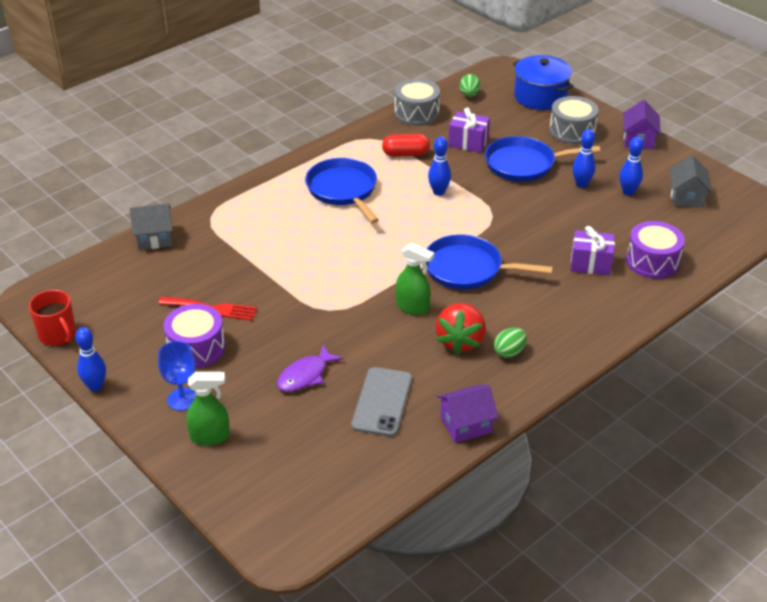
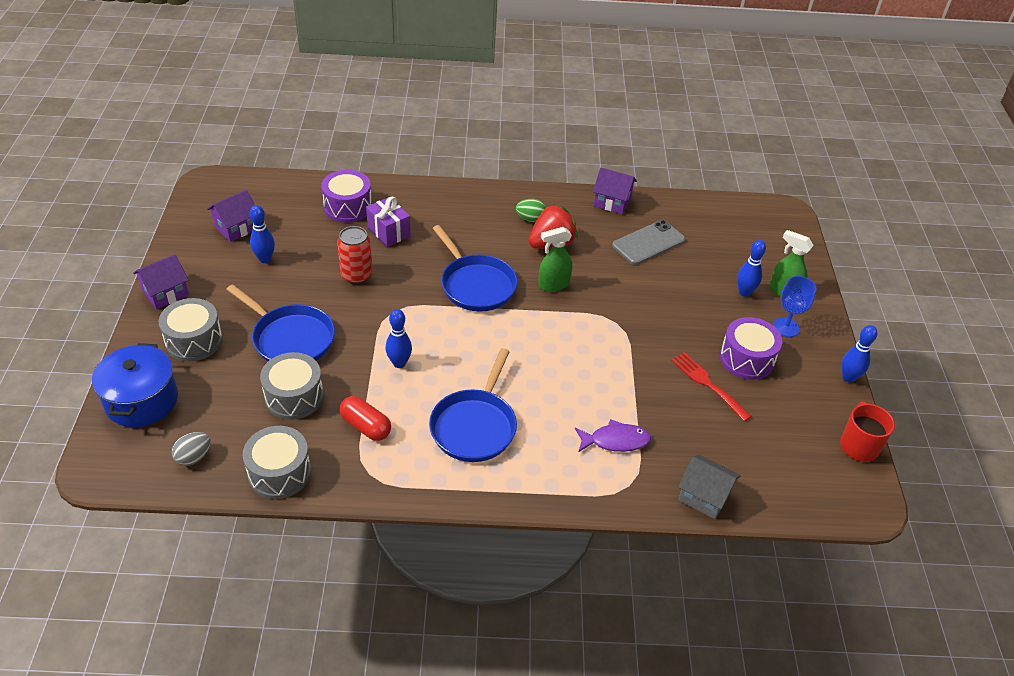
camera: 140 degrees left, 5 degrees up
purple fish [277,345,343,392] -> purple fish moved to [575,419,651,452]
green spray bottle [396,243,434,315] -> green spray bottle turned 90 degrees counterclockwise [538,227,572,292]
purple gift [448,108,490,153] -> grey drum [260,352,324,420]
green egg [460,74,481,97] -> grey egg [172,432,211,466]
blue bowling pin [572,129,596,188] -> blue bowling pin moved to [737,240,766,297]
grey house [670,155,712,208] -> purple house [207,190,255,242]
none -> red can [337,226,373,284]

